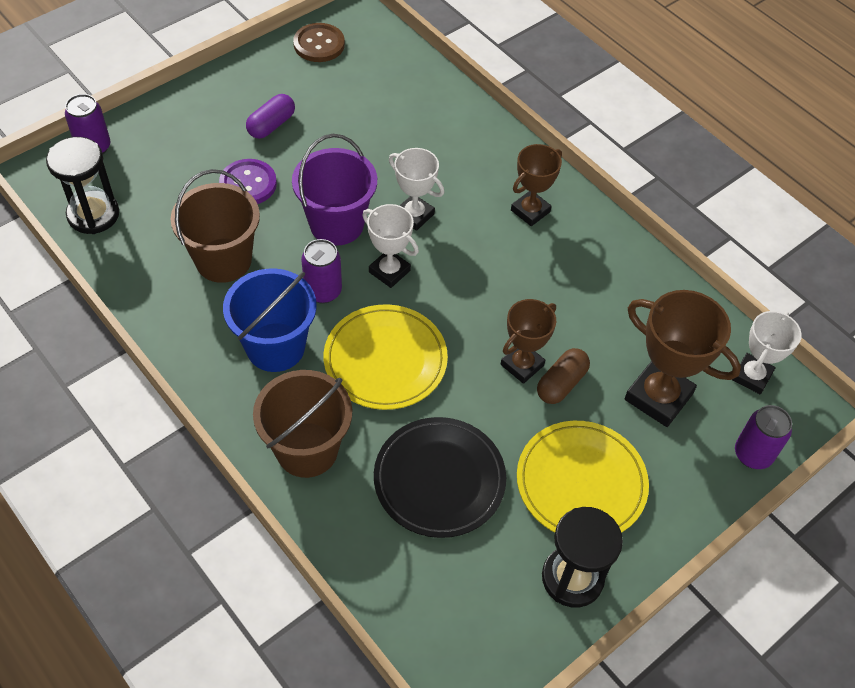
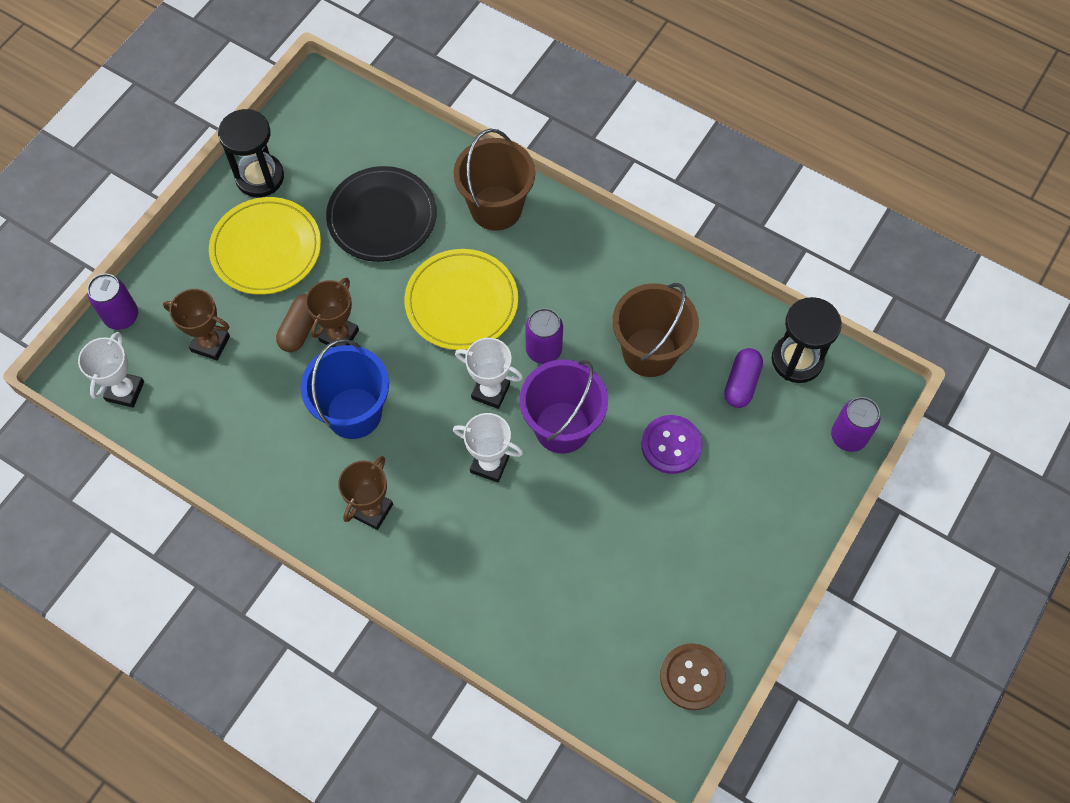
camera: 165 degrees right, 10 degrees up
blue bucket [223,268,316,372] -> blue bucket moved to [300,339,389,439]
purple capsule [246,94,295,139] -> purple capsule moved to [724,348,763,408]
brown trophy [625,290,741,427] -> brown trophy [163,289,230,360], size x0.63

